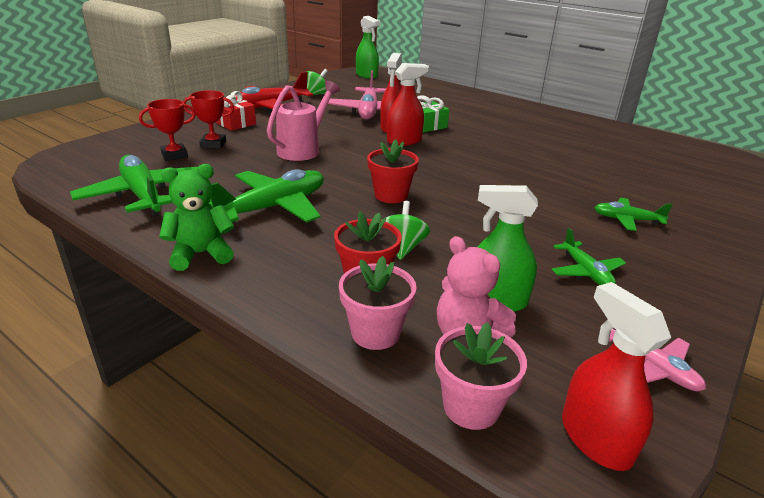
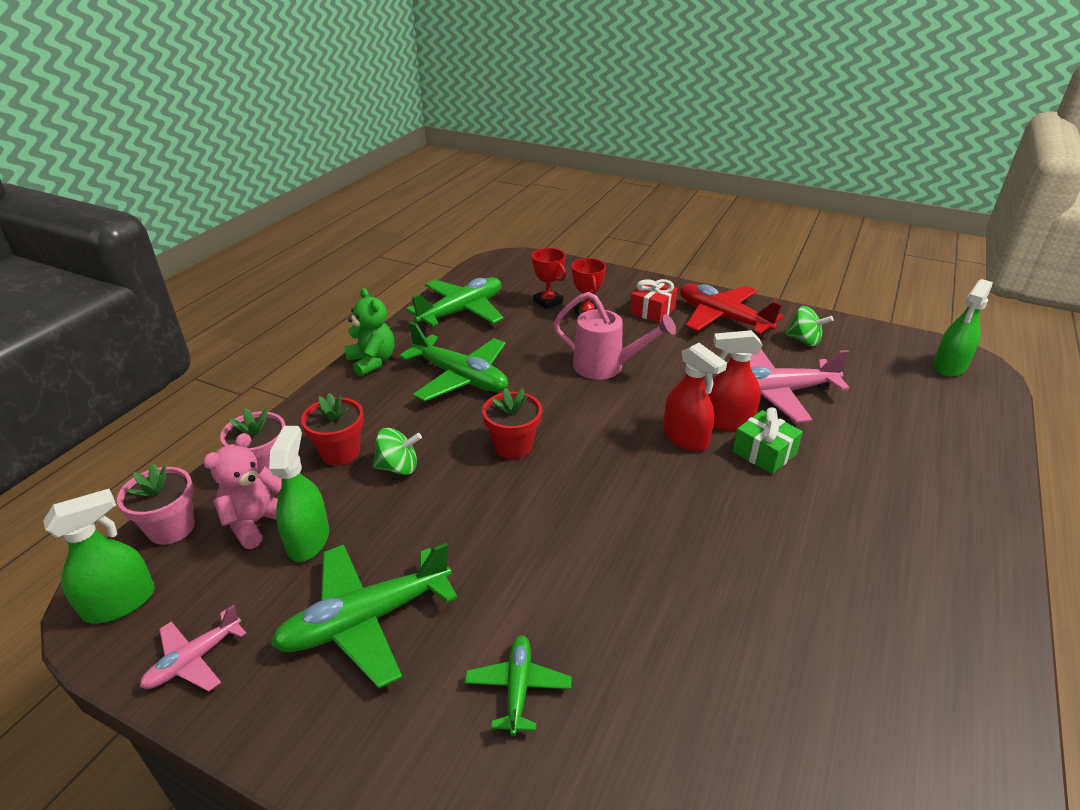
camera: 80 degrees right, 5 degrees up
green plane [551,228,626,285] -> green plane [271,543,458,688], size x1.84
red spray bottle [562,282,671,471] -> green spray bottle [43,489,155,623]

